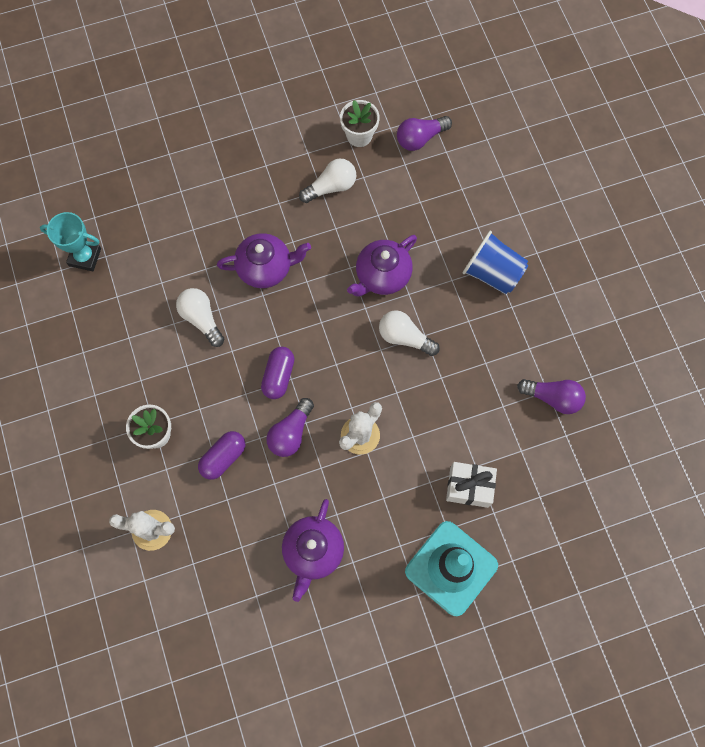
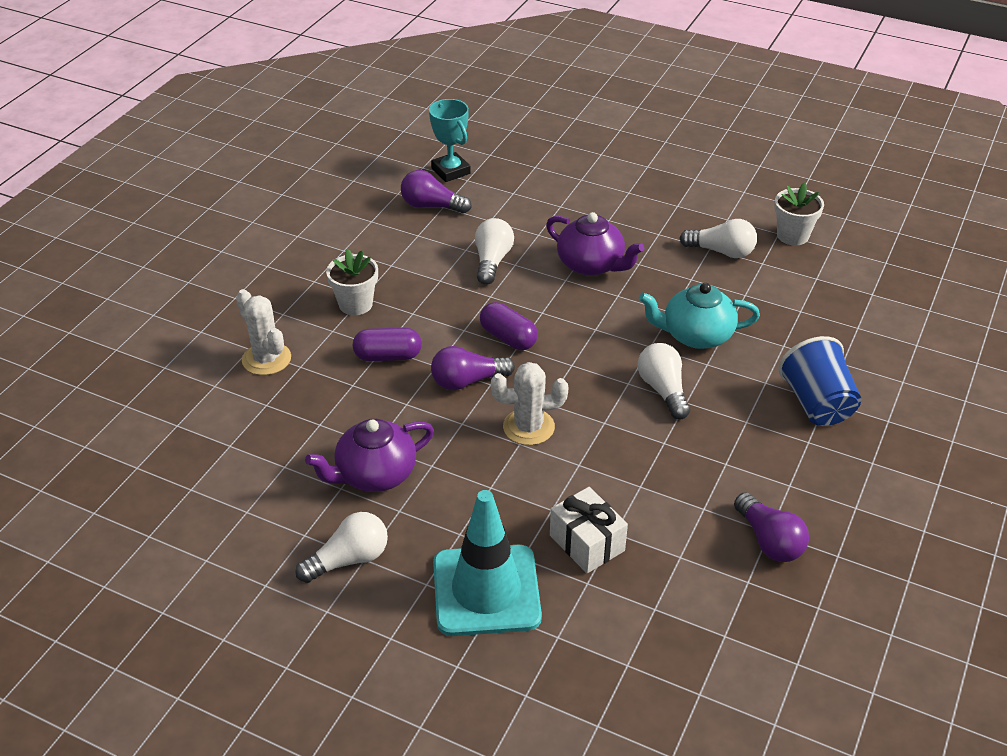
camera: 45 degrees right, 30 degrees down
purple capsule [261,347,294,399] -> purple capsule turned 75 degrees clockwise [480,302,538,350]
purple teapot [347,235,417,297] -> turquoise teapot [639,283,760,349]
purple light bulb [397,116,452,151] -> purple light bulb moved to [401,170,472,213]
none -> white light bulb [295,512,388,583]

